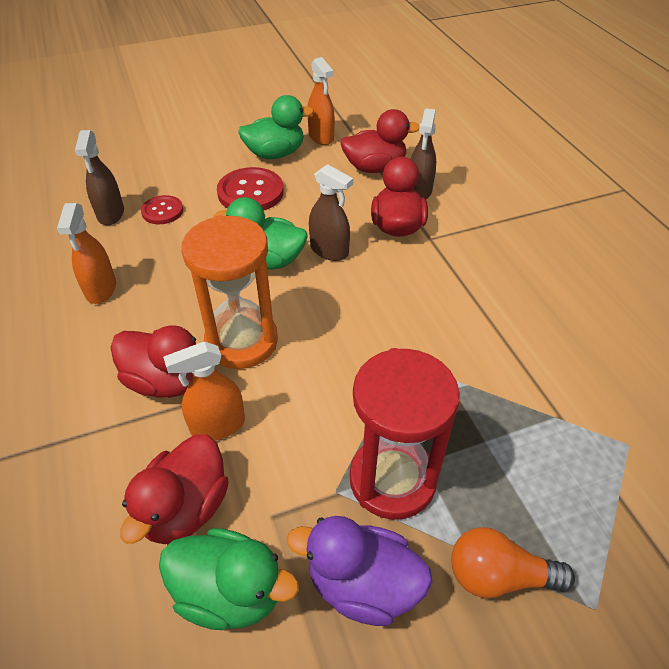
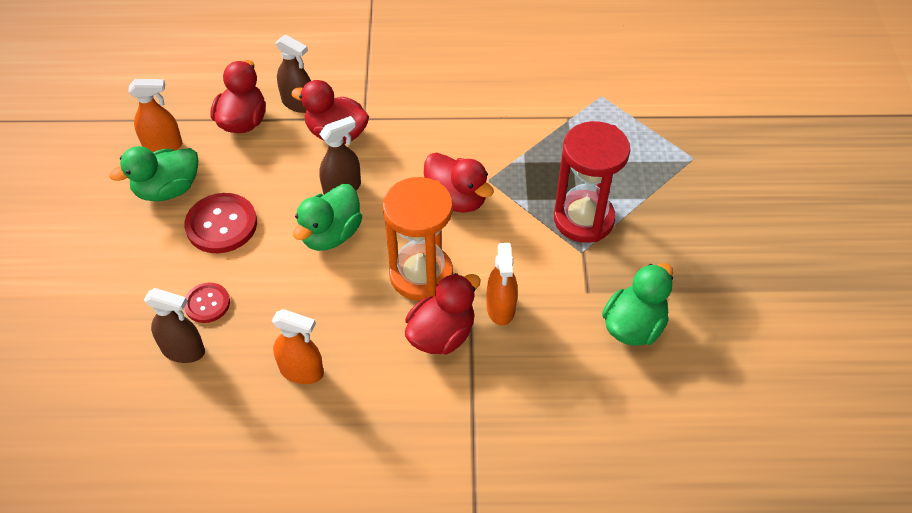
camera: 70 degrees left, 5 degrees up
red duck [120,434,229,544] -> red duck moved to [424,153,494,213]
green duck [238,95,314,159] -> green duck turned 120 degrees counterclockwise [110,146,198,201]
purple duck [287,516,433,626] -> none
orange light bulb [451,527,575,598] -> none

